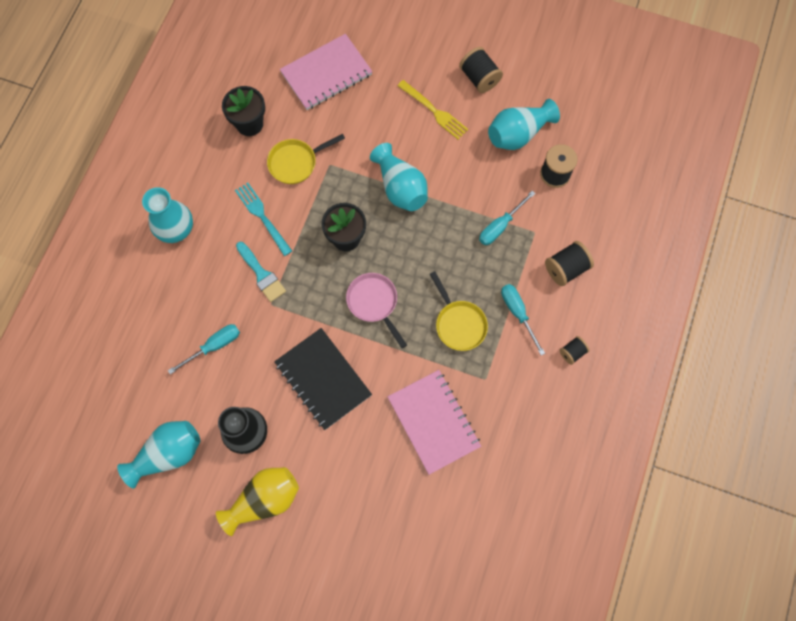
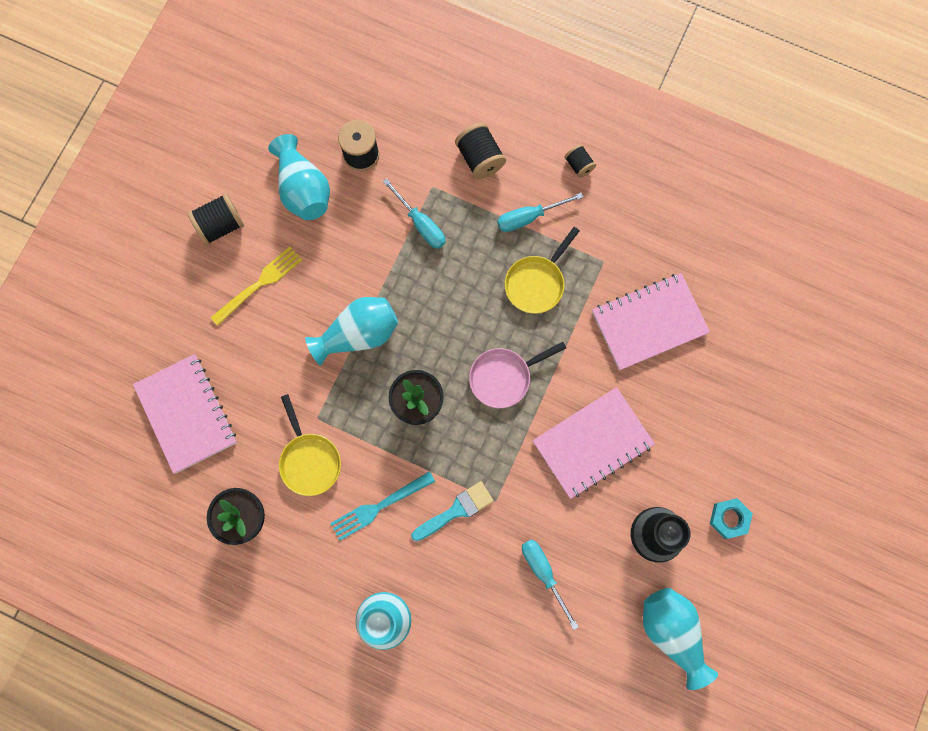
camera: 85 degrees left, 5 degrees up
yellow vase [216,467,299,536] -> turquoise nut [710,498,753,539]
black notebook [274,328,372,430] -> pink notebook [533,387,655,499]
yellow pan [430,271,488,351] -> yellow pan turned 150 degrees clockwise [505,227,580,314]

